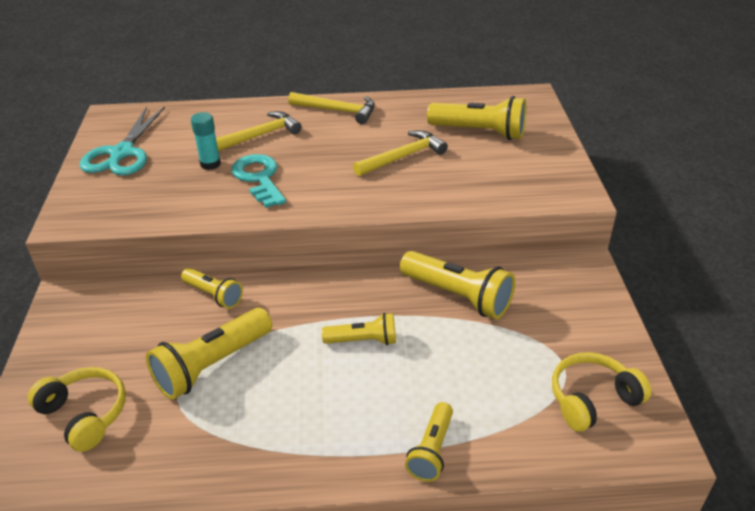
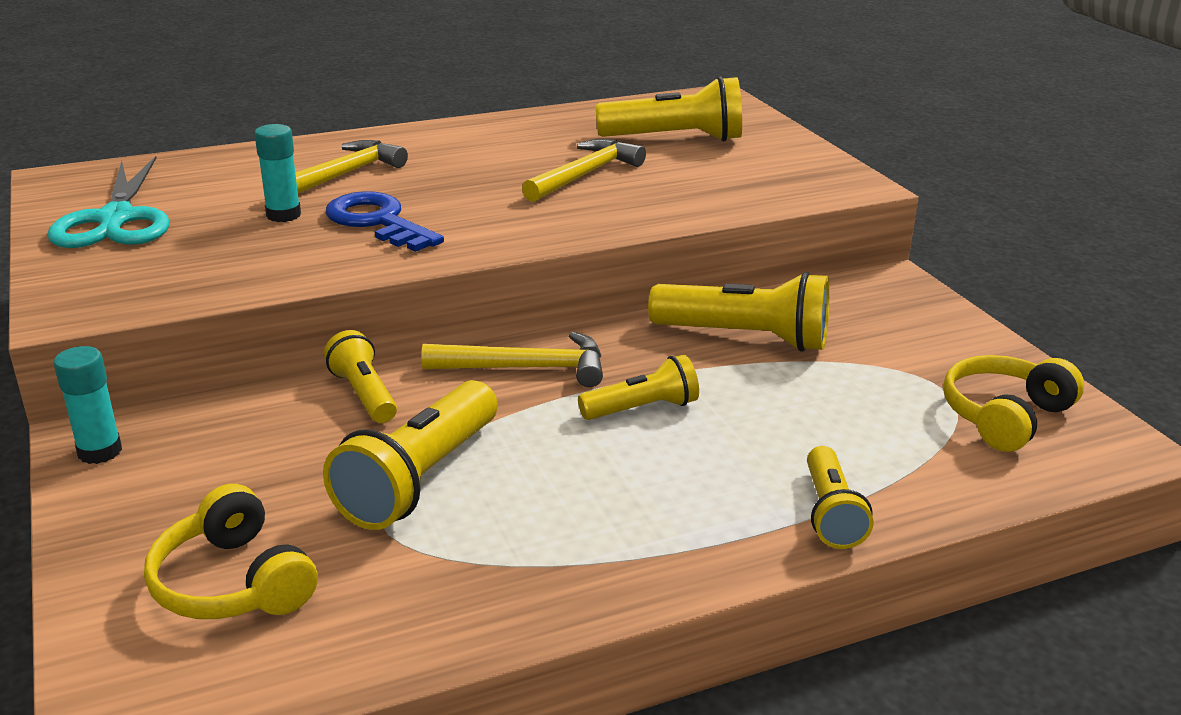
camera: 20 degrees left, 10 degrees down
yellow headphones [28,367,126,452] -> yellow headphones turned 150 degrees counterclockwise [144,484,318,619]
yellow flashlight [181,268,243,309] -> yellow flashlight turned 135 degrees counterclockwise [324,330,397,423]
turquoise key [232,154,286,208] -> blue key [325,191,444,252]
yellow hammer [288,92,375,124] -> yellow hammer moved to [421,332,603,387]
none -> turquoise glue stick [53,346,122,464]

